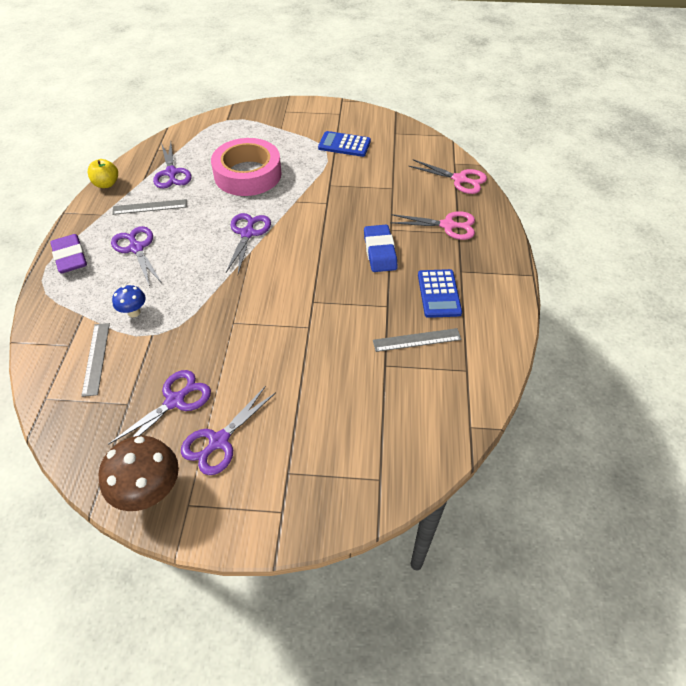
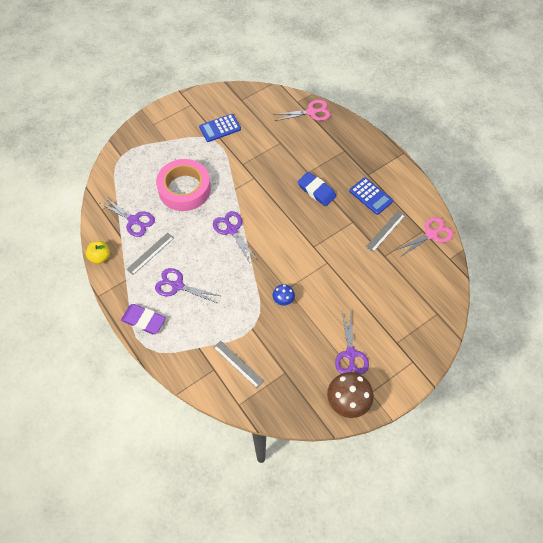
camera: 40 degrees left, 10 degrees up
purple scissors [108,370,211,445] -> none
blue mushroom [112,285,146,317] -> blue mushroom moved to [273,284,295,305]
pink scissors [390,211,475,240] -> pink scissors moved to [394,217,453,257]

